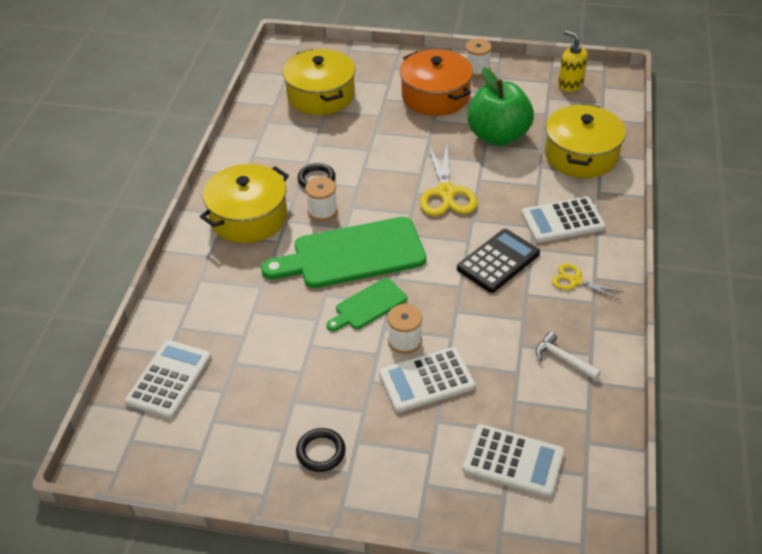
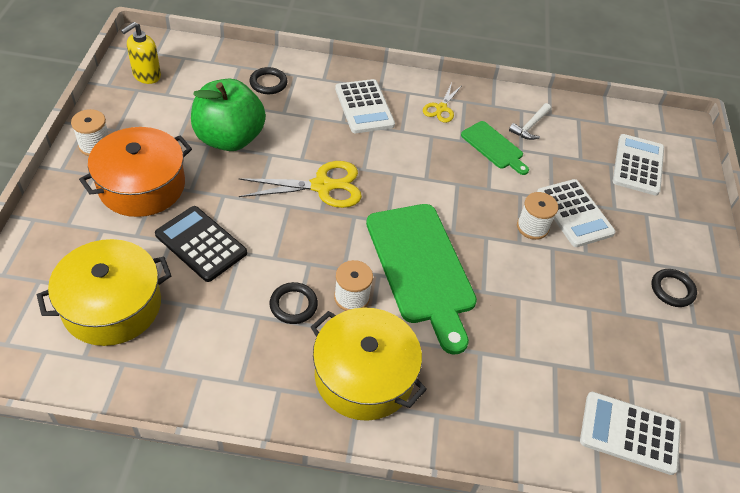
camera: 100 degrees left, 5 degrees up
green cutting board [326,278,407,331] -> green cutting board moved to [461,121,529,175]
black calculator [457,229,540,293] -> black calculator moved to [155,206,247,282]
yellow pot [545,104,626,178] -> black ring [249,67,288,94]

